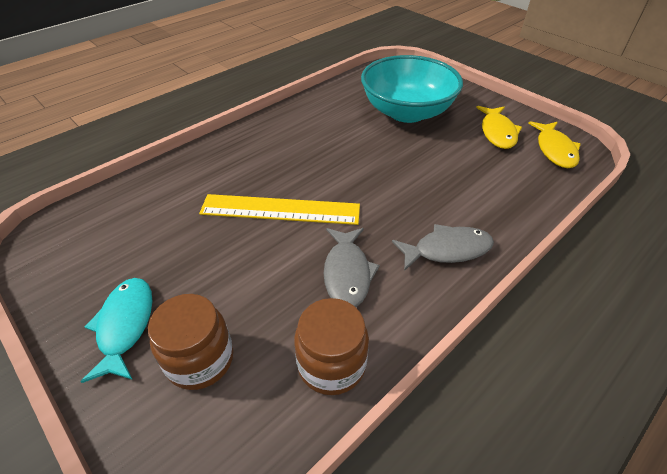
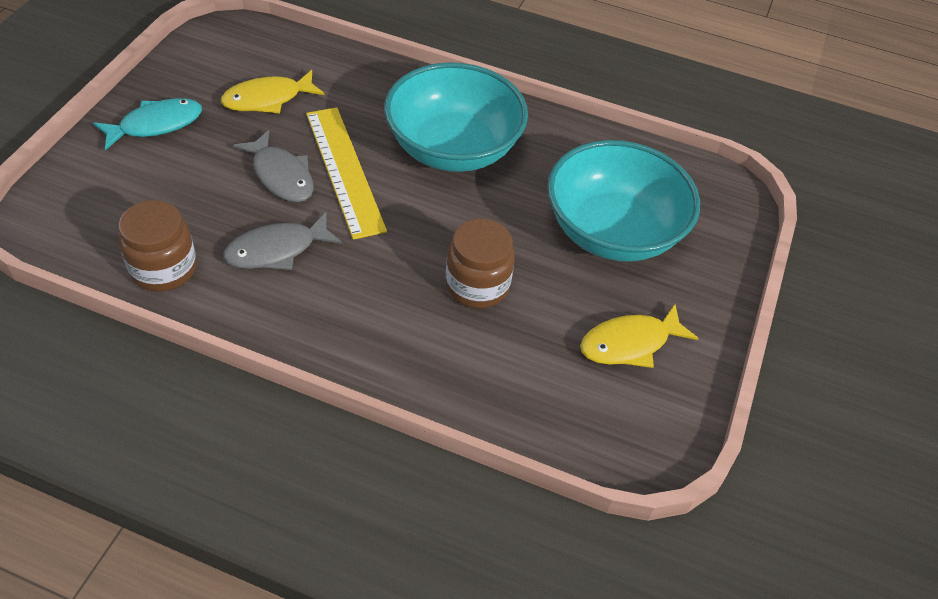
camera: 60 degrees right, 5 degrees up
brown jar [148,294,234,390] -> brown jar moved to [446,219,515,308]
grey fish [392,224,494,271] -> grey fish moved to [233,130,314,202]
yellow fish [528,121,581,168] -> yellow fish moved to [221,70,324,113]
none -> turquoise bowl [384,62,528,172]

